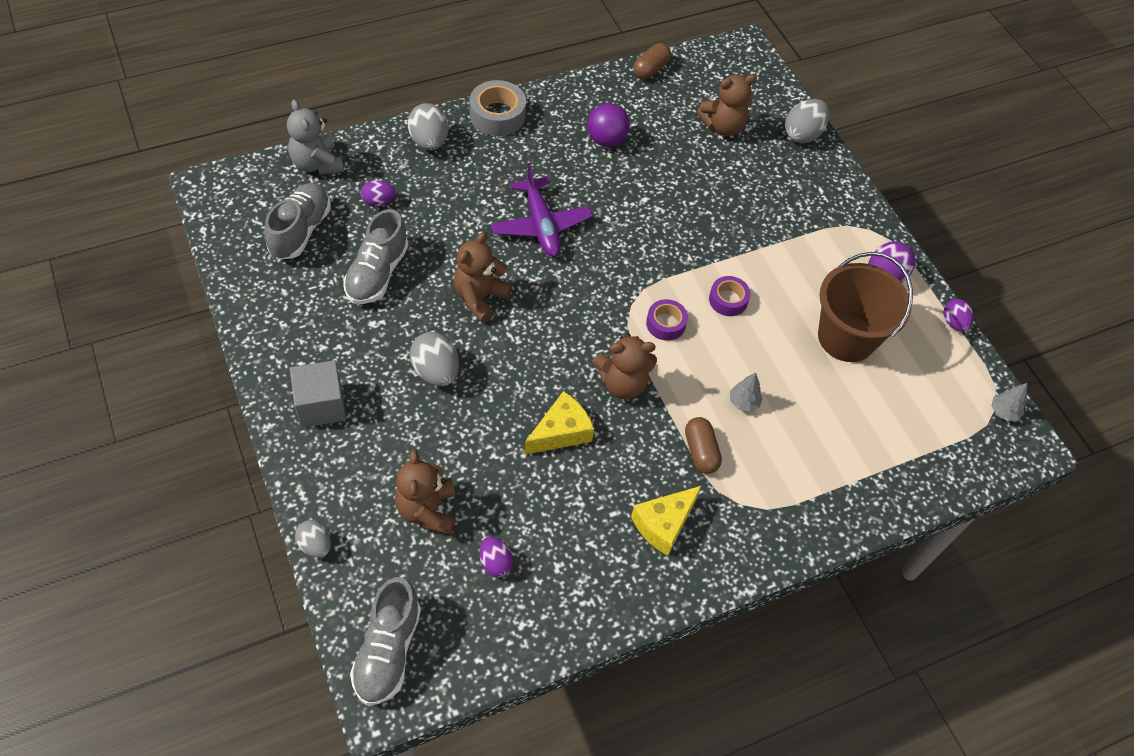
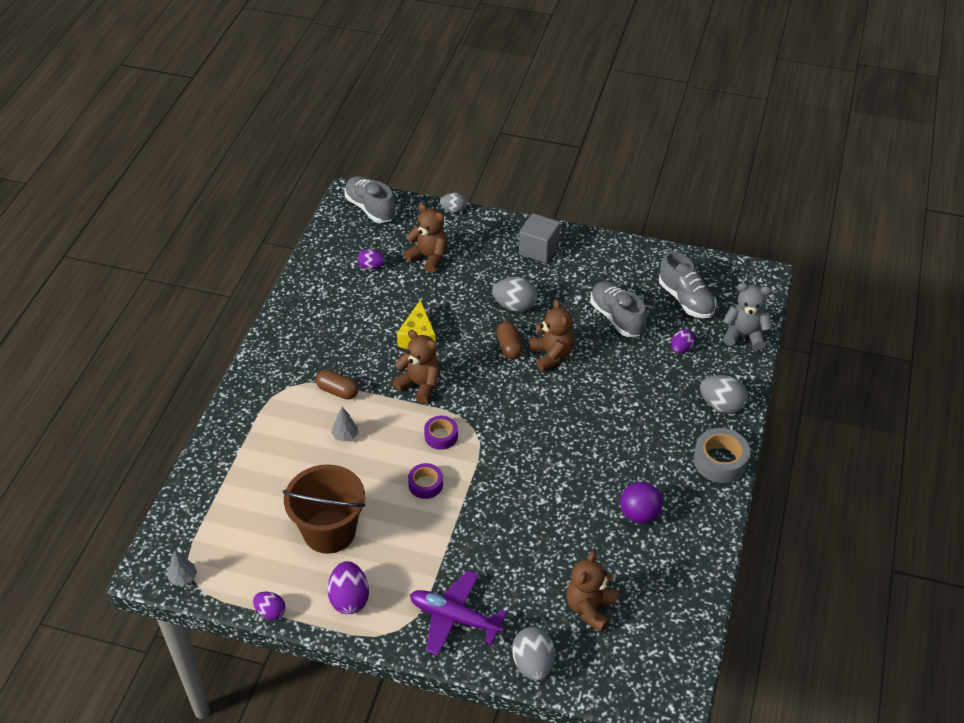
camera: 135 degrees right, 10 degrees down
purple plane [491,163,593,257] -> purple plane moved to [410,570,507,656]
brown teddy bear [593,334,657,399] -> brown teddy bear turned 90 degrees clockwise [393,330,441,404]
yellow cheese [631,486,702,556] -> none
brown capsule [633,43,671,79] -> brown capsule moved to [497,322,523,360]

